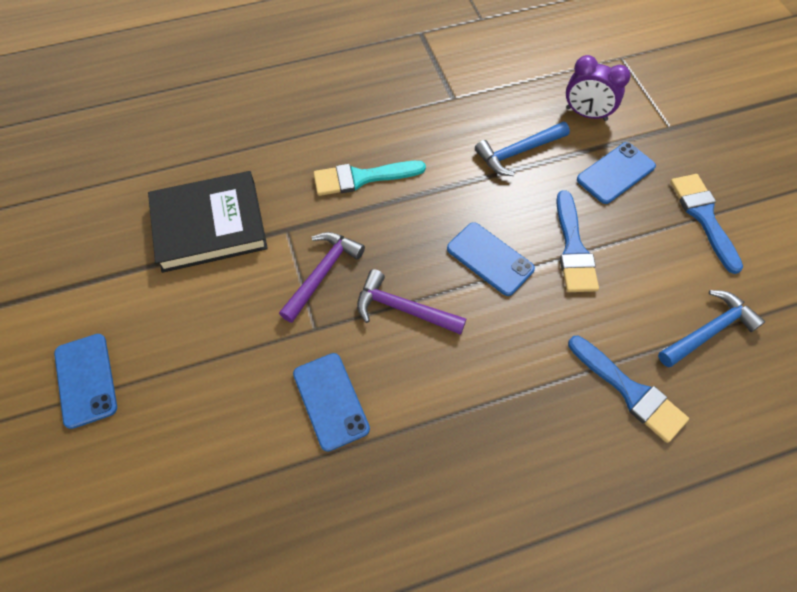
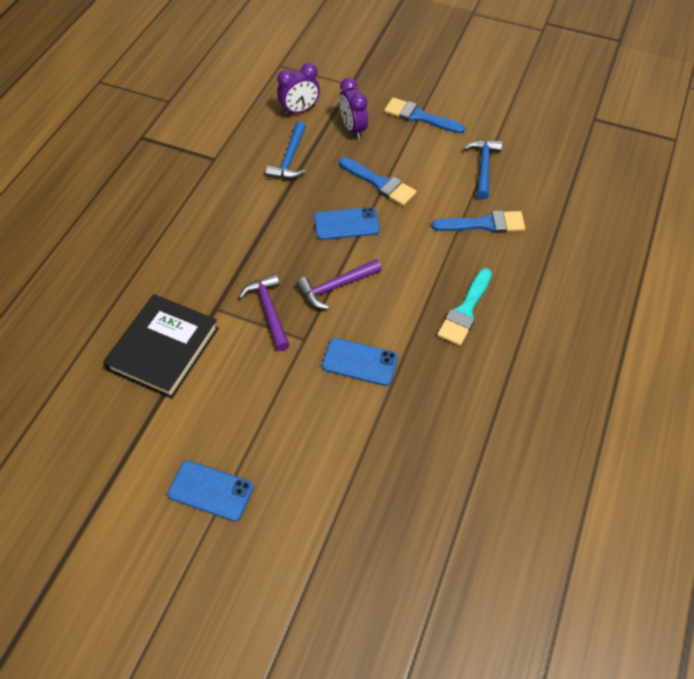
camera: 50 degrees left, 5 degrees down
turquoise brush [313,161,426,196] -> turquoise brush moved to [437,268,492,346]
blue phone [577,142,656,204] -> purple clock [339,78,368,139]

